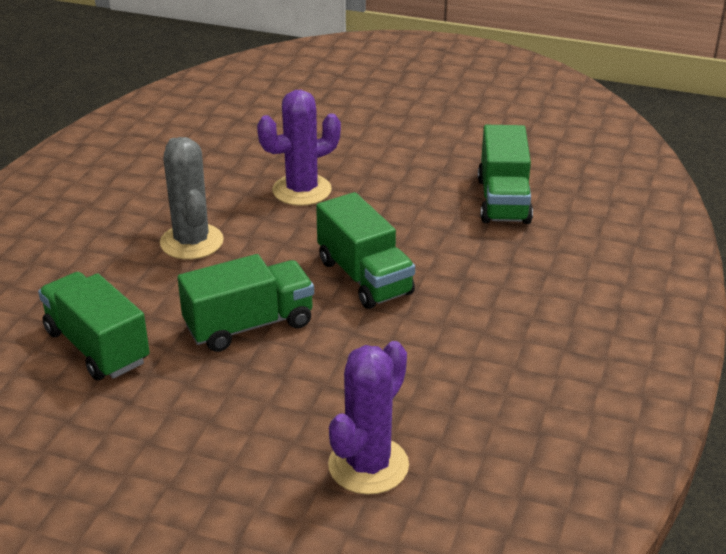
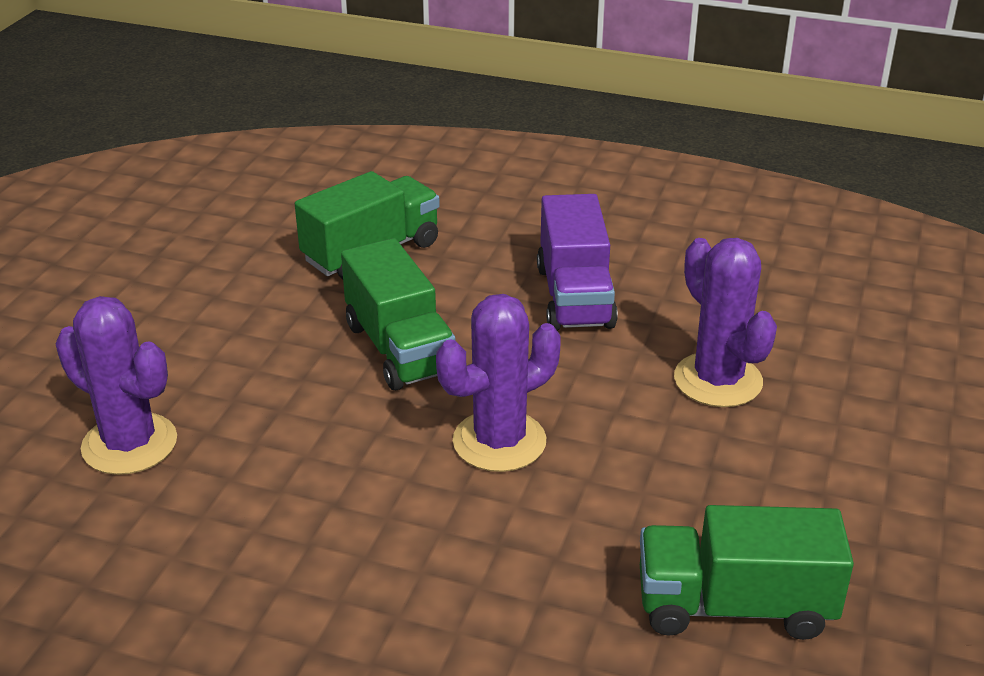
camera: 90 degrees right, 0 degrees up
grey cactus [160,137,224,259] -> purple truck [537,194,618,331]
green truck [316,192,415,309] -> purple cactus [436,294,561,472]

